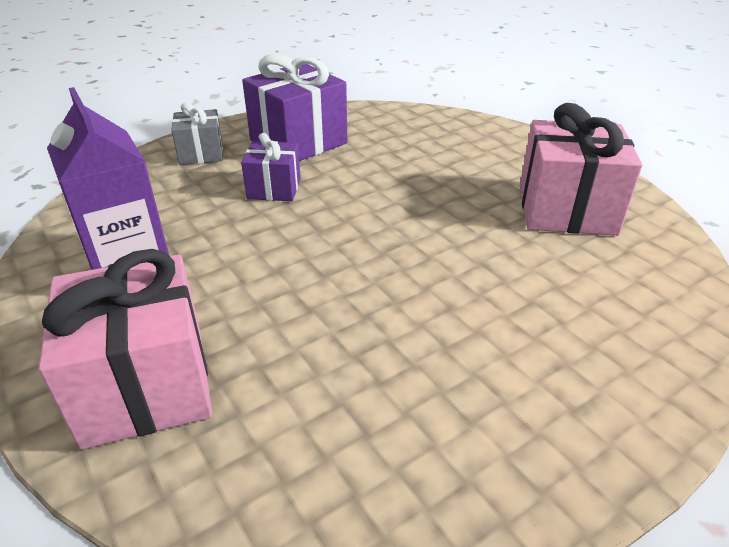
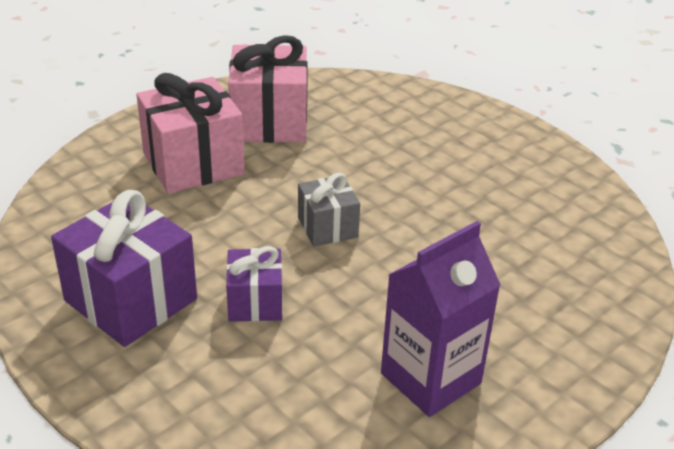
camera: 100 degrees left, 0 degrees up
pink gift [38,249,212,450] -> pink gift moved to [136,73,245,194]
grey gift [171,103,223,165] -> grey gift moved to [298,173,360,247]

